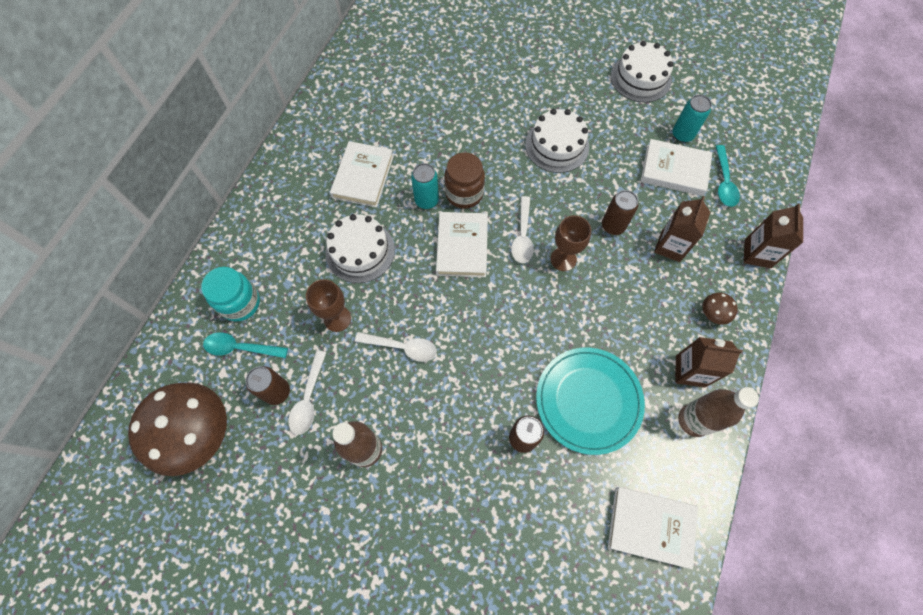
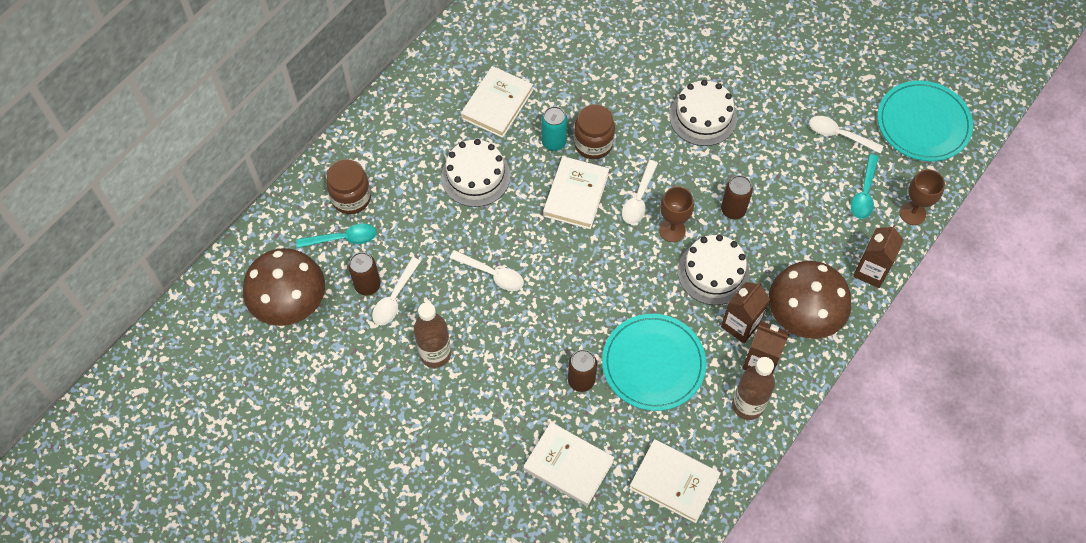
camera: 15 degrees right, 5 degrees down
turquoise jar [201,267,260,321] -> brown jar [326,159,371,214]
turquoise spoon [203,332,288,358] -> turquoise spoon turned 150 degrees clockwise [296,224,376,248]
brown goblet [306,279,351,332] -> brown goblet moved to [900,169,945,225]
white cake [611,41,673,102] -> white cake moved to [678,235,750,305]
white book [640,139,712,196] -> white book moved to [523,422,614,506]
brown carton [654,196,710,262] -> brown carton moved to [721,282,770,343]
turquoise can [672,95,712,142] -> white spoon [809,116,883,153]
brown mushroom [702,293,738,325] -> brown mushroom [769,261,851,339], size x2.43
none -> turquoise plate [877,81,973,161]

